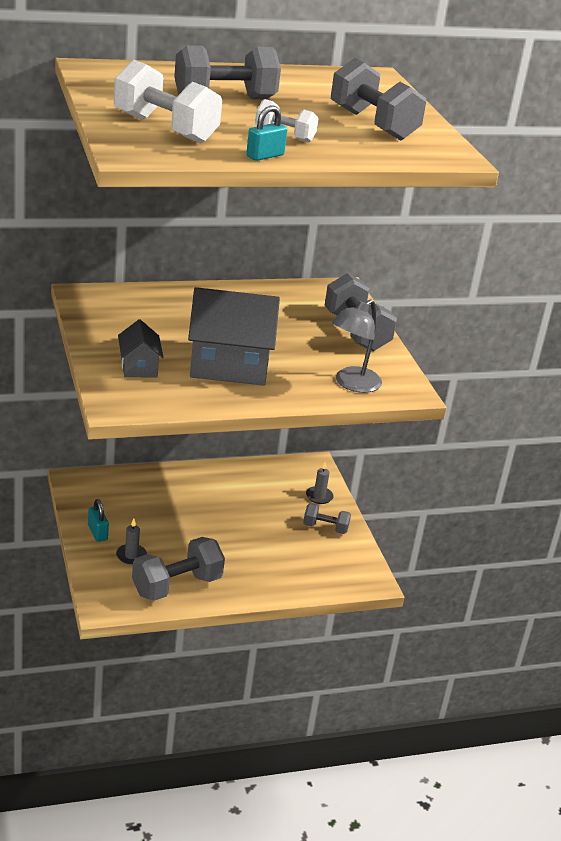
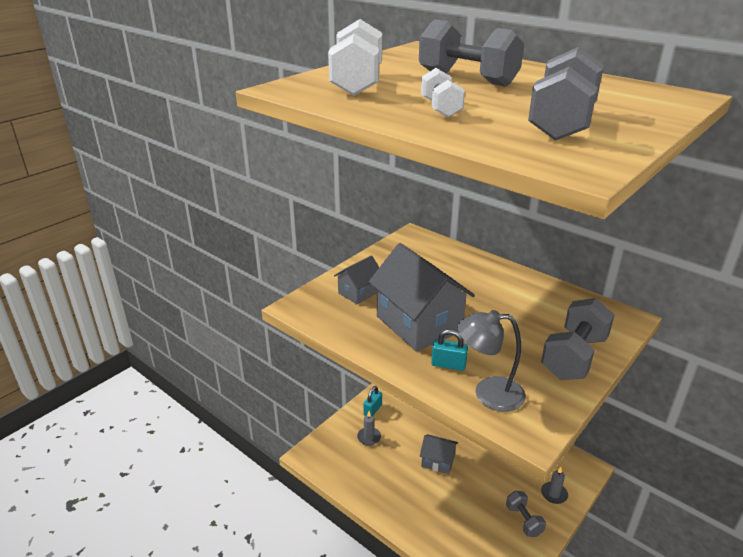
camera: 60 degrees right, 0 degrees up
grey dumbbell [132,537,225,601] -> none
turquoise padlock [246,105,287,161] -> turquoise padlock moved to [431,329,468,371]
none -> grey house [420,434,458,474]

